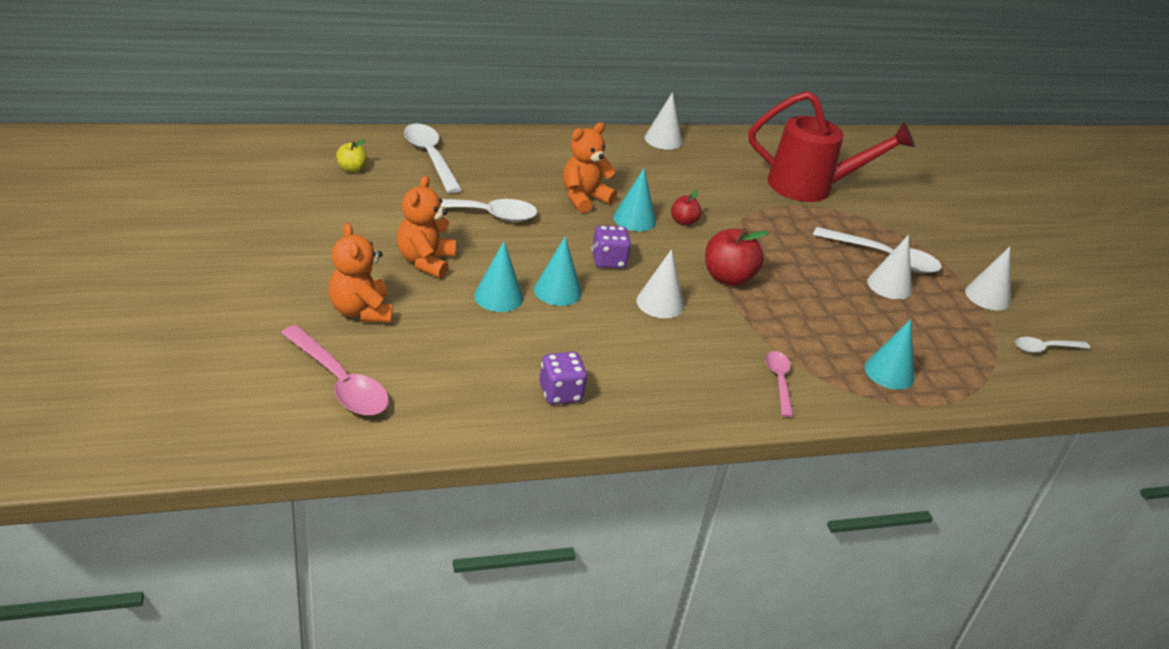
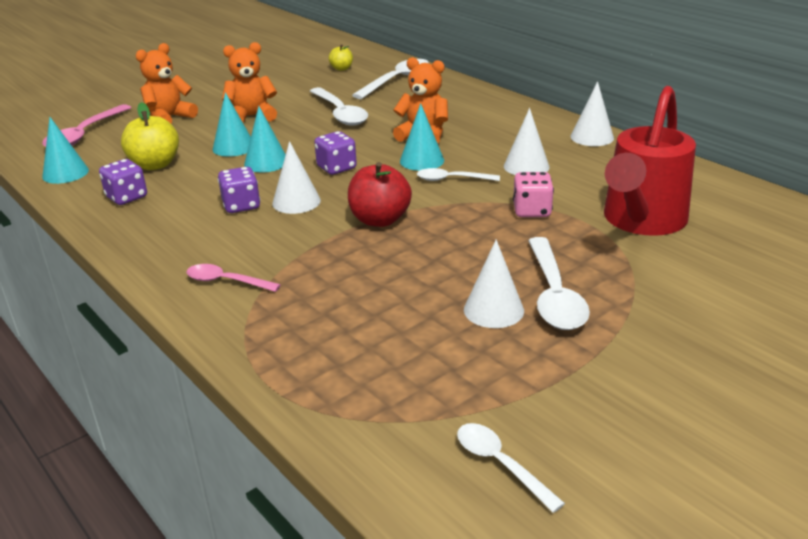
camera: 70 degrees right, 5 degrees down
red apple [671,190,702,226] -> white spoon [417,168,500,181]
red watering can [749,91,915,202] -> red watering can turned 45 degrees clockwise [604,86,696,236]
pink spoon [765,351,793,417] -> pink spoon turned 135 degrees counterclockwise [186,264,281,292]
turquoise cone [865,319,915,390] -> turquoise cone moved to [42,117,89,184]
white cone [965,247,1010,310] -> white cone moved to [504,108,550,175]
none -> yellow apple [121,102,179,170]
none -> purple dice [218,167,260,213]
none -> pink dice [513,172,554,217]

